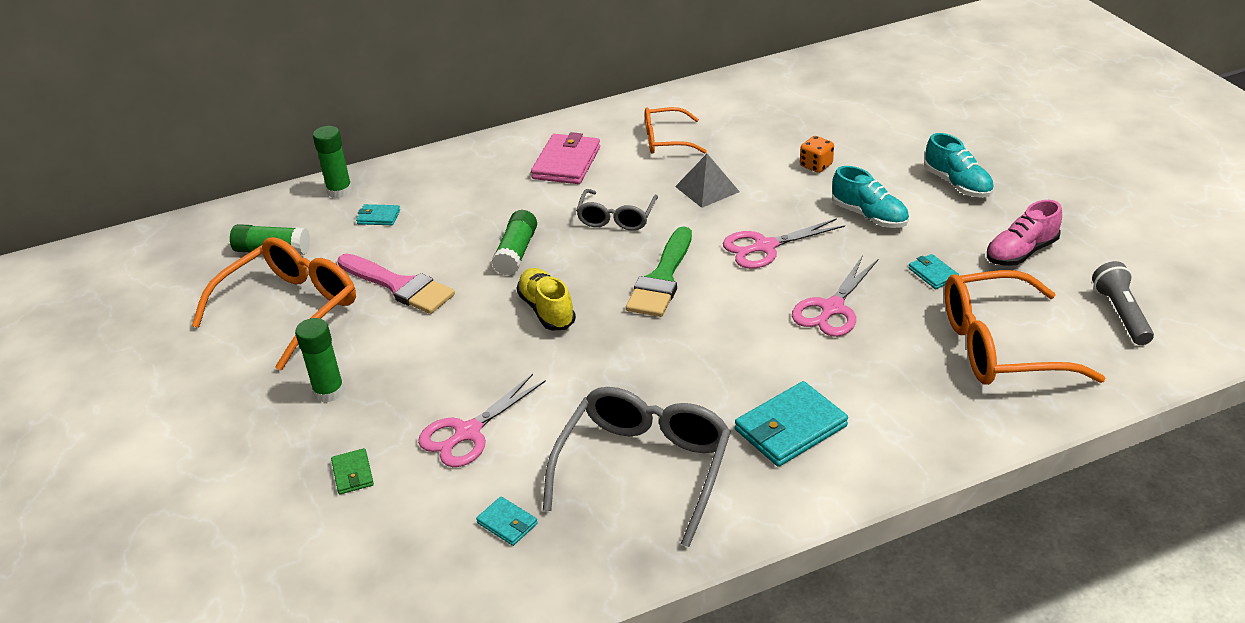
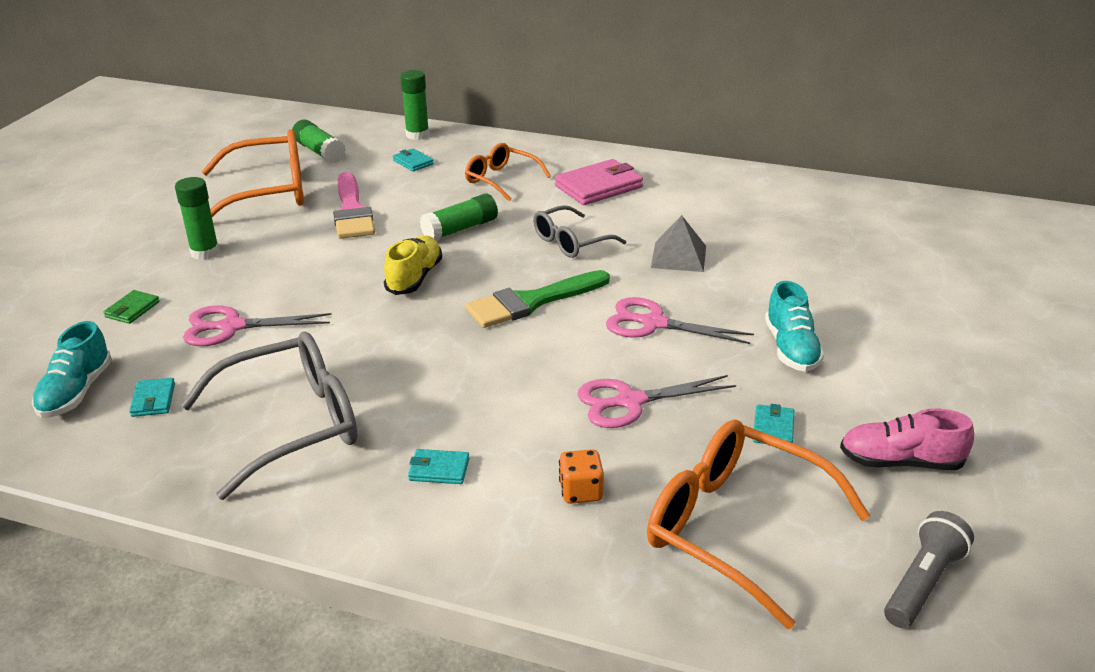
camera: 40 degrees right, 5 degrees down
orange glasses [645,107,707,154] -> orange glasses moved to [465,143,551,201]
turquoise wallet [735,381,848,467] -> turquoise wallet [408,449,469,484], size x0.51
orange dice [800,136,834,173] -> orange dice moved to [559,449,604,504]
turquoise shoe [924,133,994,198] -> turquoise shoe moved to [32,321,112,418]

